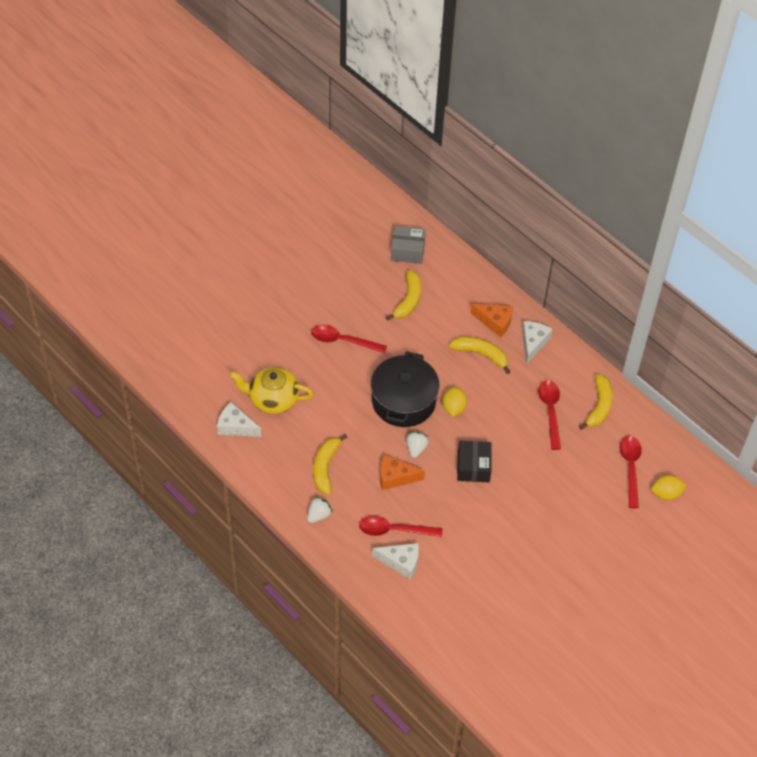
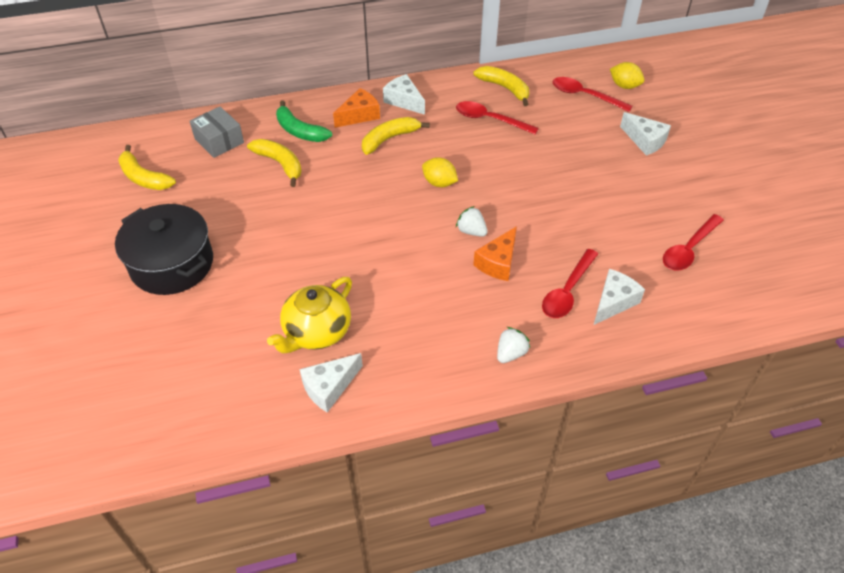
camera: 60 degrees left, 5 degrees down
white strawberry [307,496,333,523] -> white strawberry turned 60 degrees clockwise [497,327,530,363]
red spoon [311,325,387,353] -> red spoon moved to [663,214,724,271]
yellow banana [313,434,348,494] -> yellow banana moved to [118,145,176,190]
black pot [371,351,440,427] -> black pot moved to [115,204,213,295]
grey box [391,226,426,264] -> grey box turned 75 degrees counterclockwise [190,107,244,158]
black box [457,441,492,482] -> none
yellow lemon [651,475,687,500] -> yellow lemon turned 75 degrees counterclockwise [610,62,645,89]
none -> green banana [276,100,332,142]
none -> white cheese [620,112,671,156]

